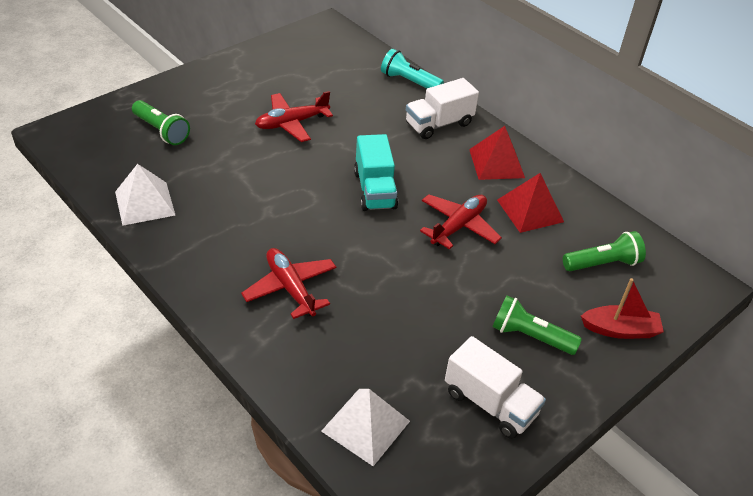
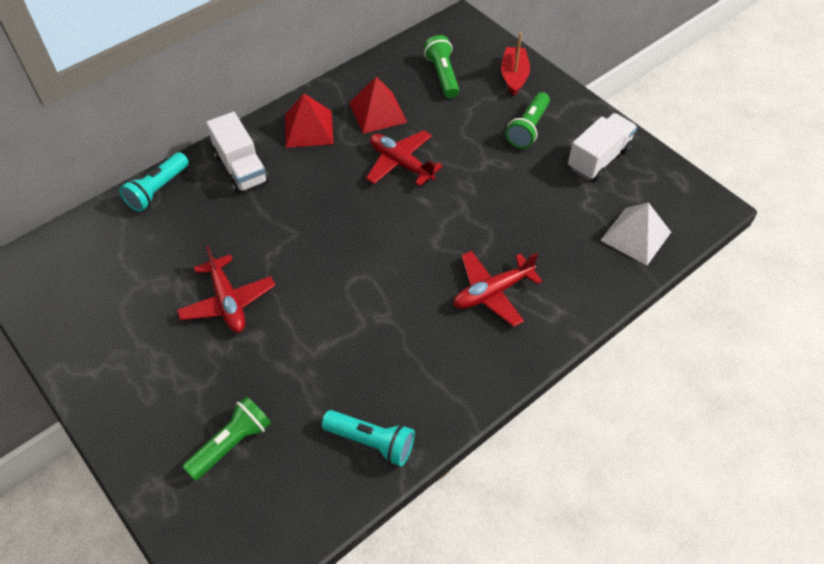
camera: 85 degrees left, 10 degrees up
white pyramid [115,164,175,226] -> turquoise flashlight [322,410,415,466]
turquoise truck [354,134,398,211] -> none

